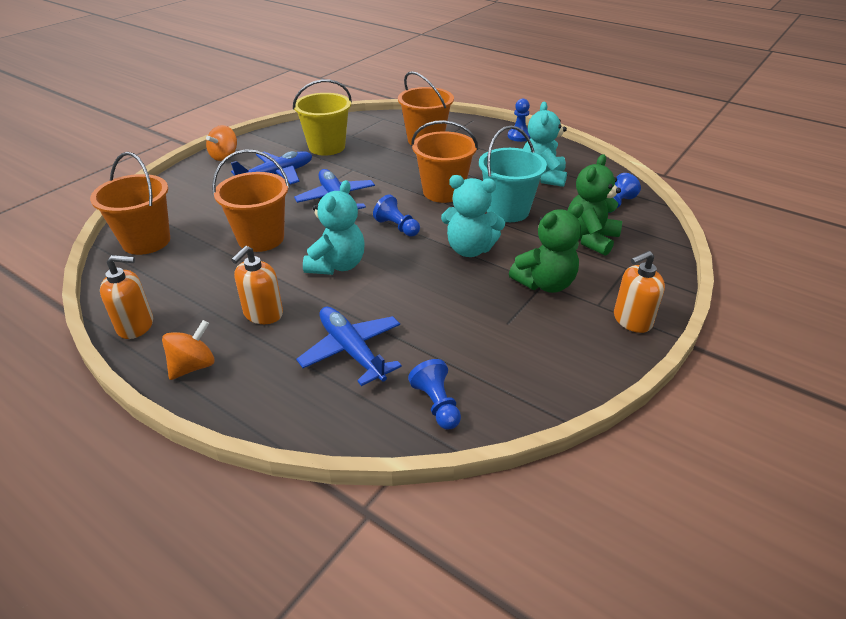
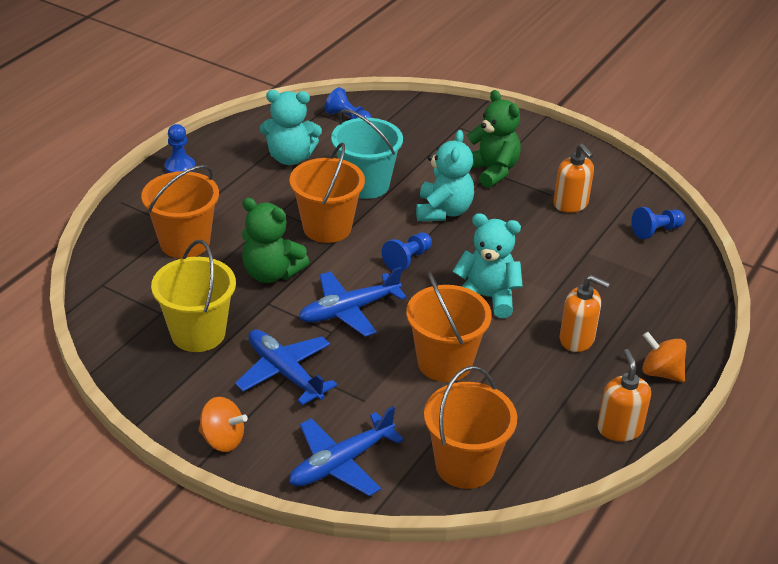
camera: 95 degrees left, 0 degrees up
blue plane [296,306,402,386] -> blue plane moved to [289,406,404,496]
green teddy bear [567,154,622,256] -> green teddy bear moved to [242,198,309,283]
orange soap dispenser [614,251,665,333] -> orange soap dispenser moved to [553,143,594,213]

